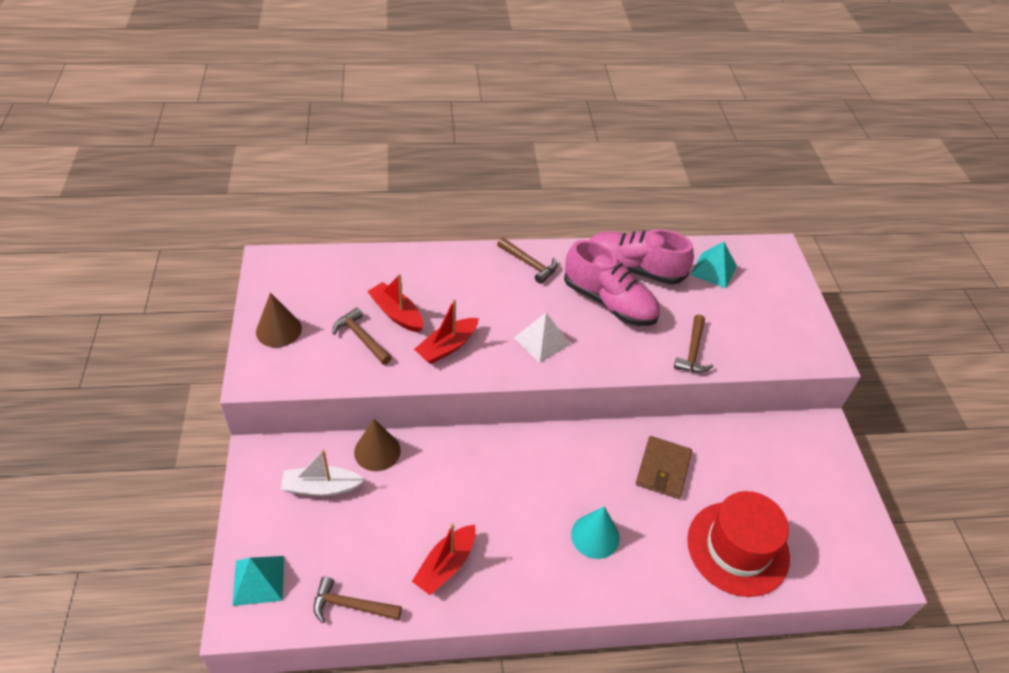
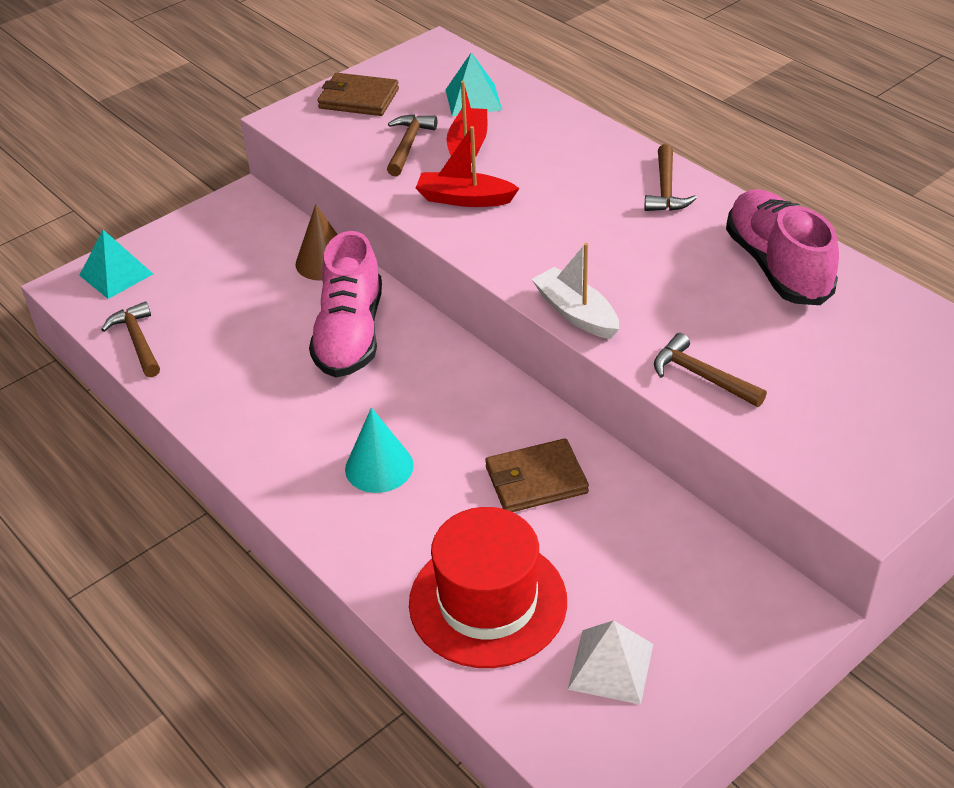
camera: 60 degrees right, 5 degrees down
brown cone [256,292,302,348] -> brown wallet [317,73,399,116]
white boat [281,449,365,496] -> white boat moved to [532,243,619,339]
red boat [412,523,476,595] -> none
white pyramid [514,313,571,363] -> white pyramid moved to [568,620,653,705]
pink shoe [564,240,660,326] -> pink shoe moved to [309,231,382,377]
brown hammer [674,315,713,373] -> brown hammer turned 60 degrees clockwise [654,333,767,407]
turquoise pyramid [690,242,737,288] -> turquoise pyramid moved to [446,52,502,116]

